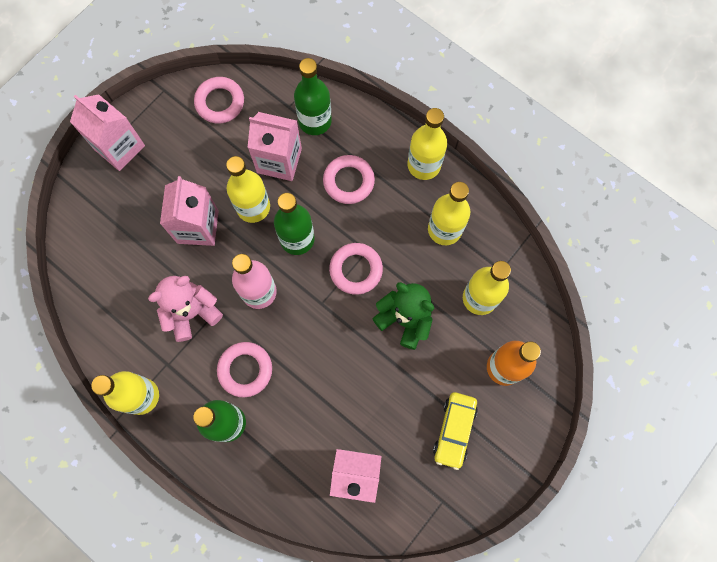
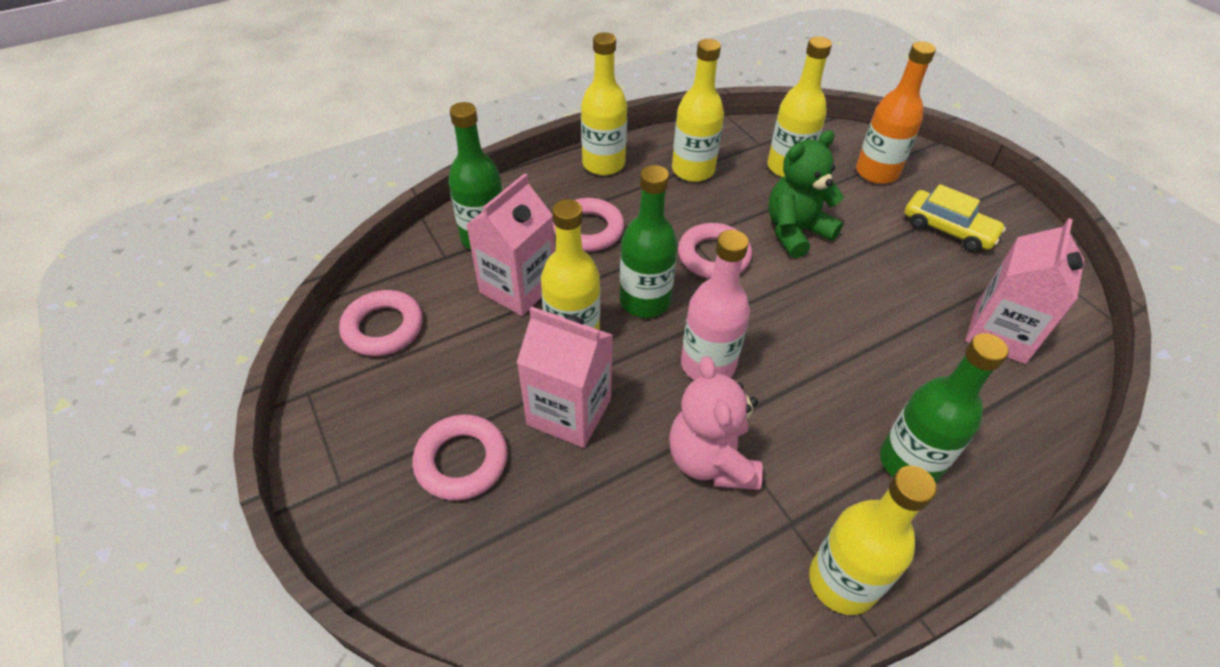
camera: 70 degrees left, 25 degrees down
pink carton [70,94,145,171] -> none
pink ring [217,342,272,398] -> pink ring moved to [413,414,508,501]

